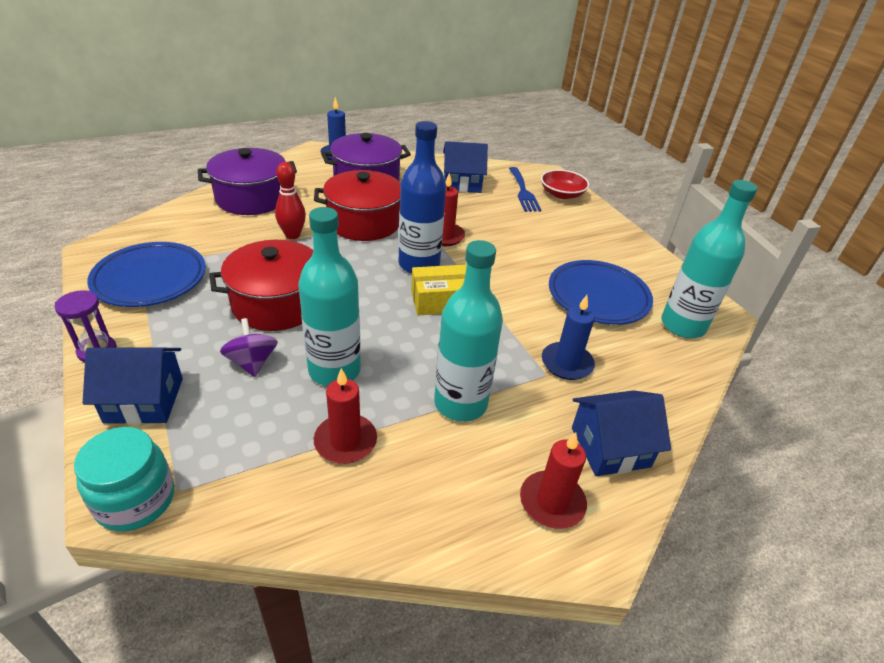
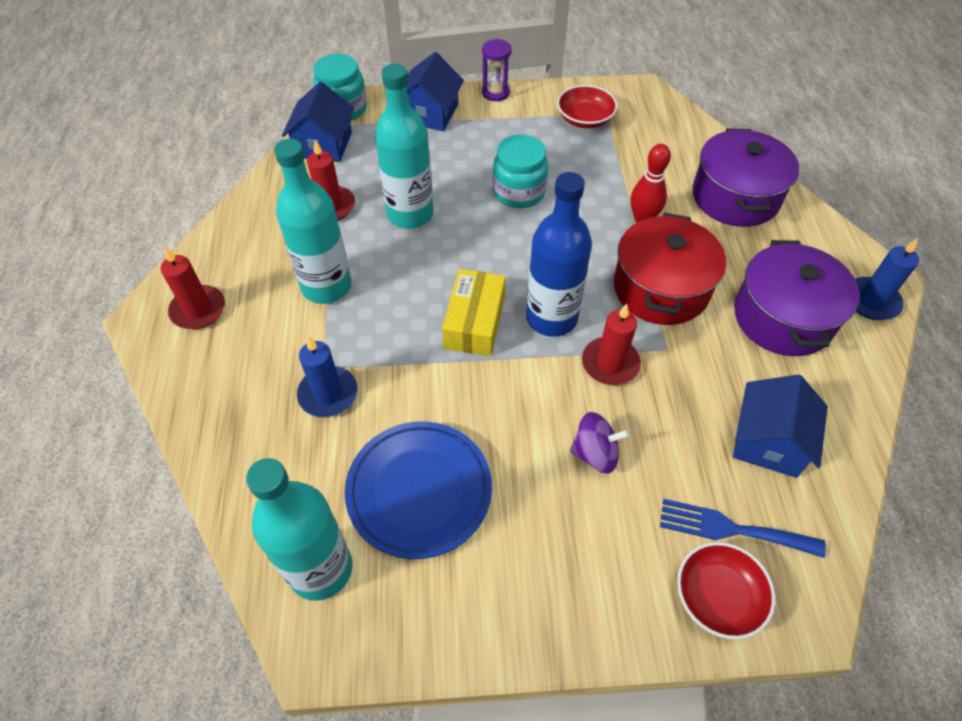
camera: 115 degrees right, 15 degrees up
blue plate [87,242,206,307] -> red bowl [557,85,618,128]
red pot [209,240,313,331] -> turquoise jar [493,134,548,208]
purple spinning top [220,318,278,377] -> purple spinning top moved to [570,412,630,473]
blue house [572,390,671,476] -> blue house moved to [282,82,354,162]

